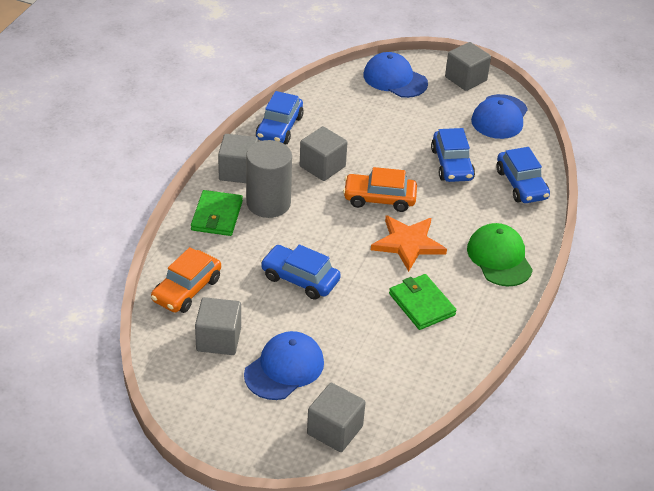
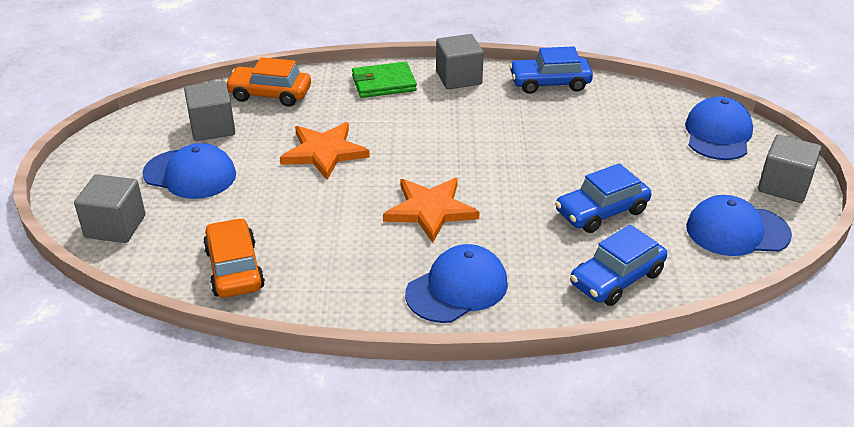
camera: 70 degrees right, 5 degrees down
grey cylinder [246,140,292,218] -> none
blue car [260,244,341,300] -> orange star [280,122,370,180]
grey cube [300,126,348,181] -> none
orange car [343,167,417,212] -> orange car moved to [203,218,265,298]
green wallet [389,274,457,330] -> none
green cap [467,223,533,286] -> blue cap [405,244,508,323]

